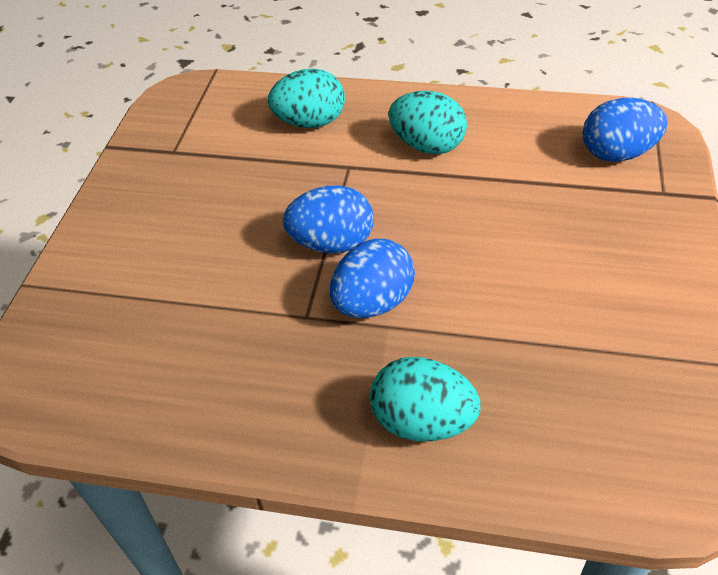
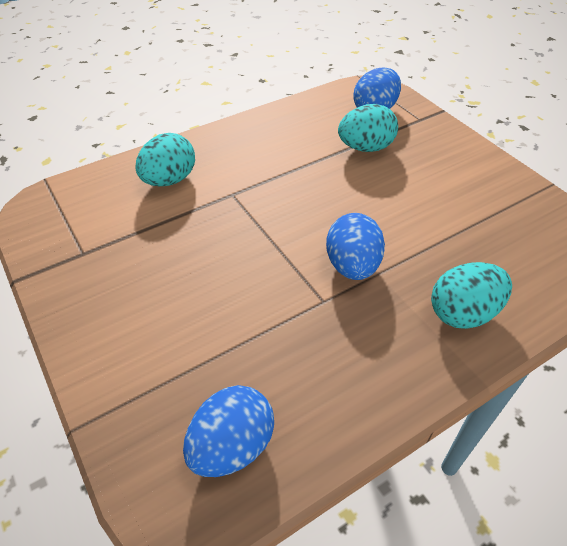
camera: 45 degrees left, 0 degrees up
blue egg [283,186,373,253] -> blue egg moved to [183,385,274,477]
turquoise egg [389,91,467,154] -> turquoise egg moved to [338,104,398,152]

